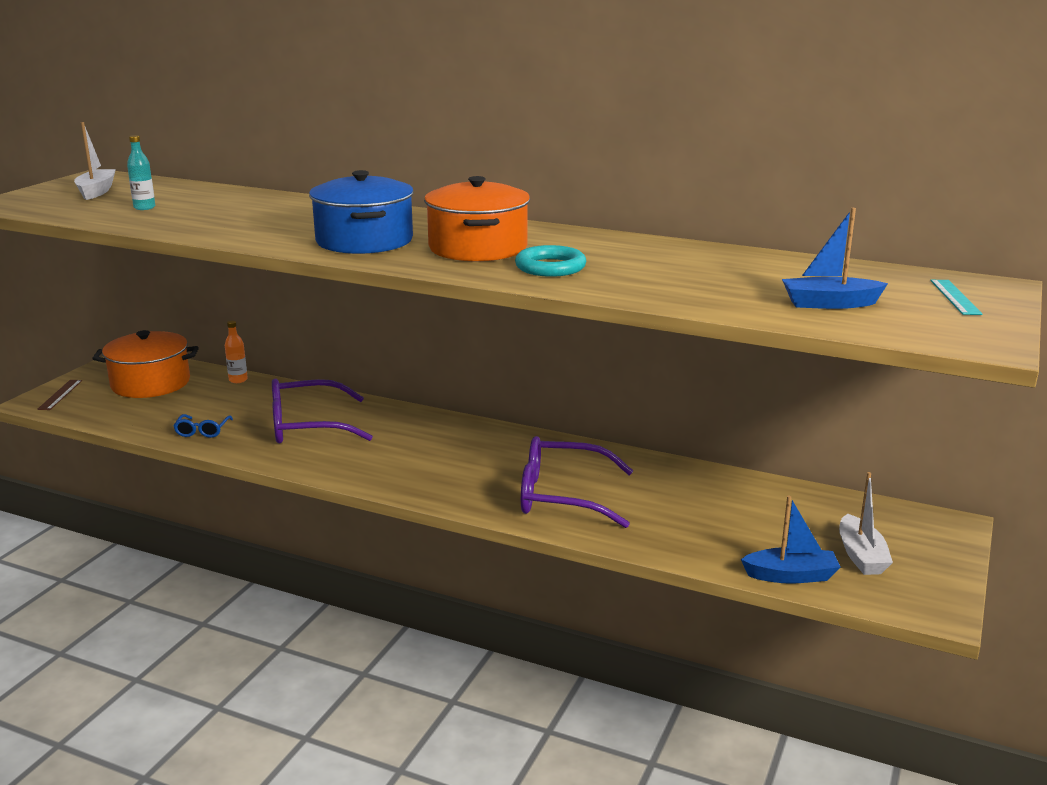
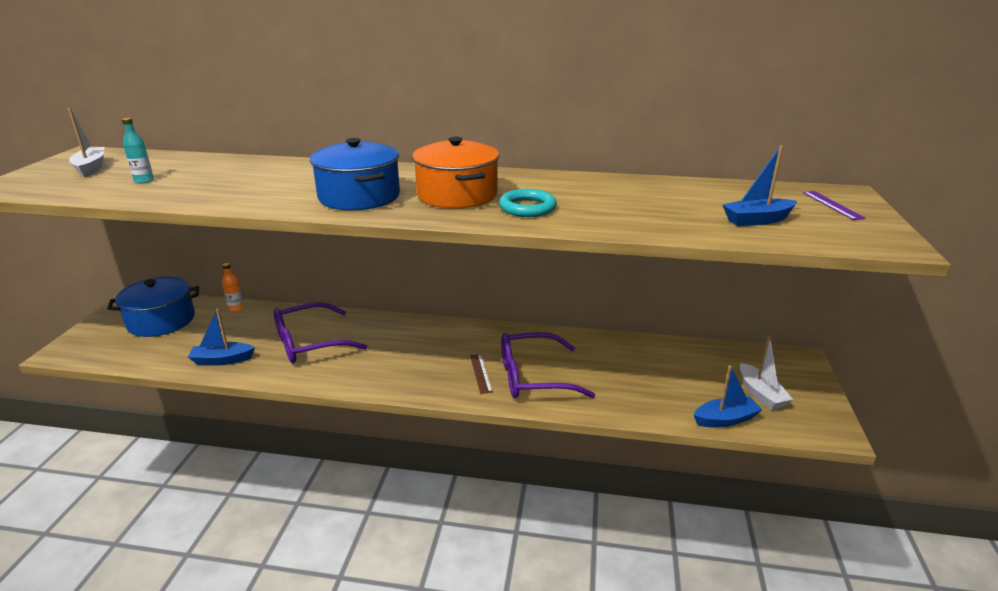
camera: 15 degrees left, 5 degrees up
brown ruler [37,380,82,410] -> brown ruler moved to [470,354,493,394]
orange pot [92,330,199,398] -> blue pot [107,277,199,337]
blue glasses [173,414,233,438] -> blue boat [188,309,255,365]
turquoise ruler [930,280,982,315] -> purple ruler [803,191,866,220]

